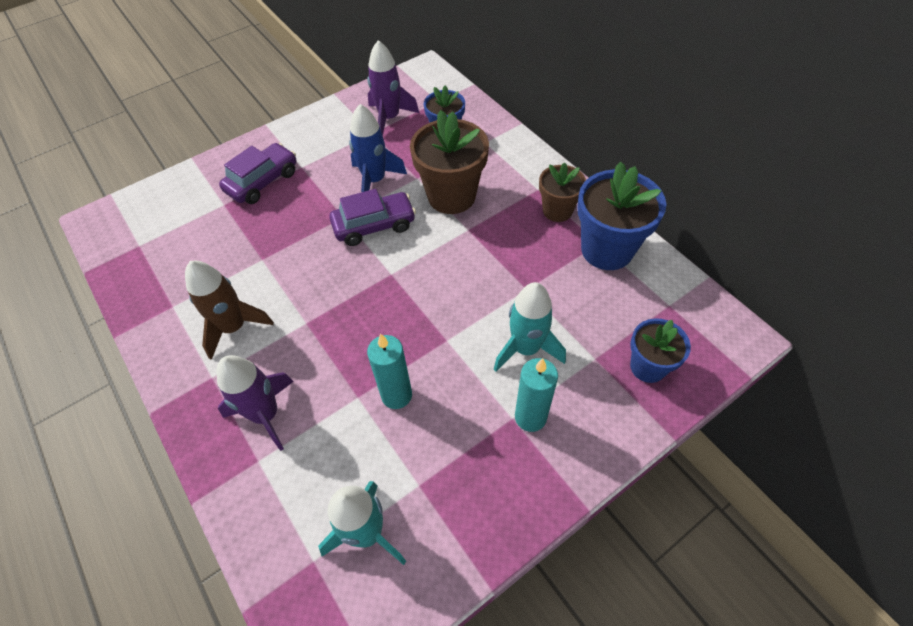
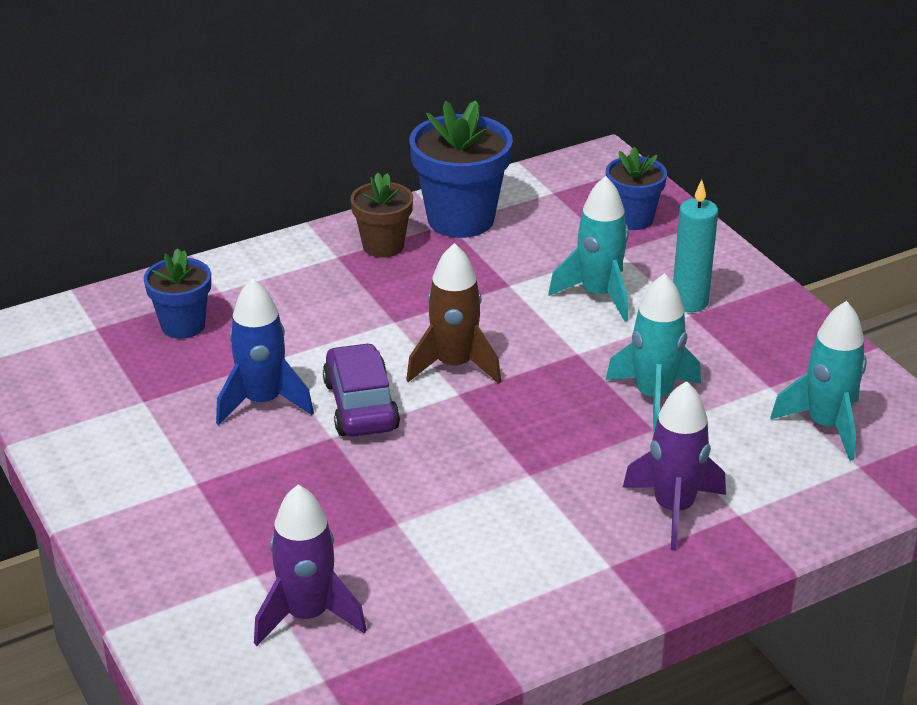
camera: 85 degrees left, 20 degrees down
brown rocket [185,261,274,360] -> brown rocket moved to [406,243,501,384]
purple car [219,143,296,204] -> none
purple rocket [367,40,419,136] -> purple rocket moved to [254,485,367,646]
turquoise candle [367,334,412,409] -> turquoise rocket [606,273,701,432]
brown flower pot [410,110,489,214] -> none

